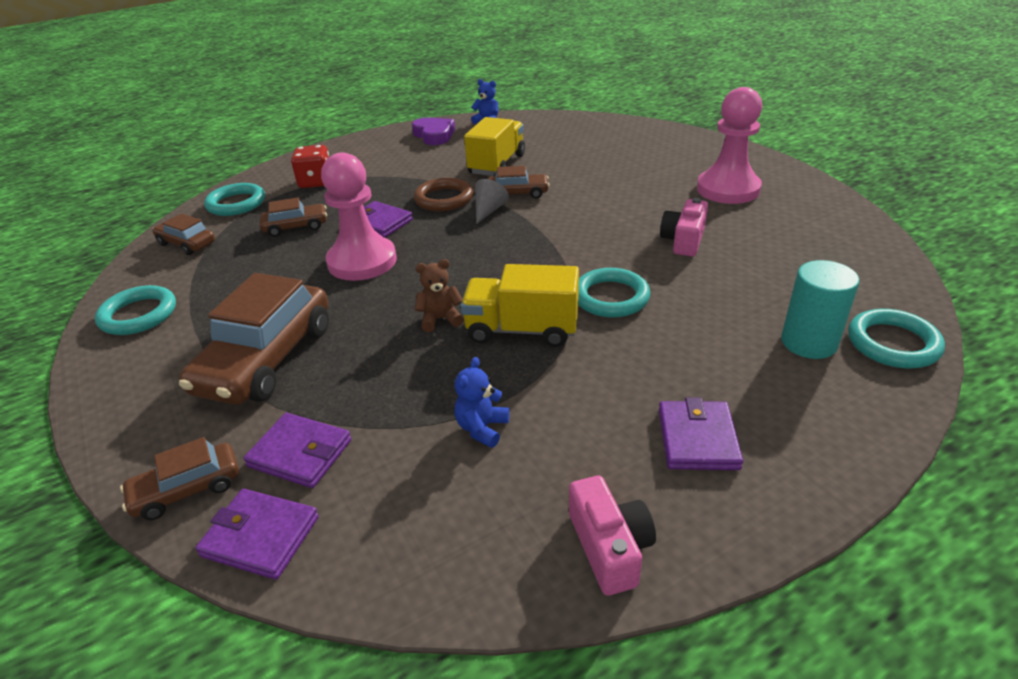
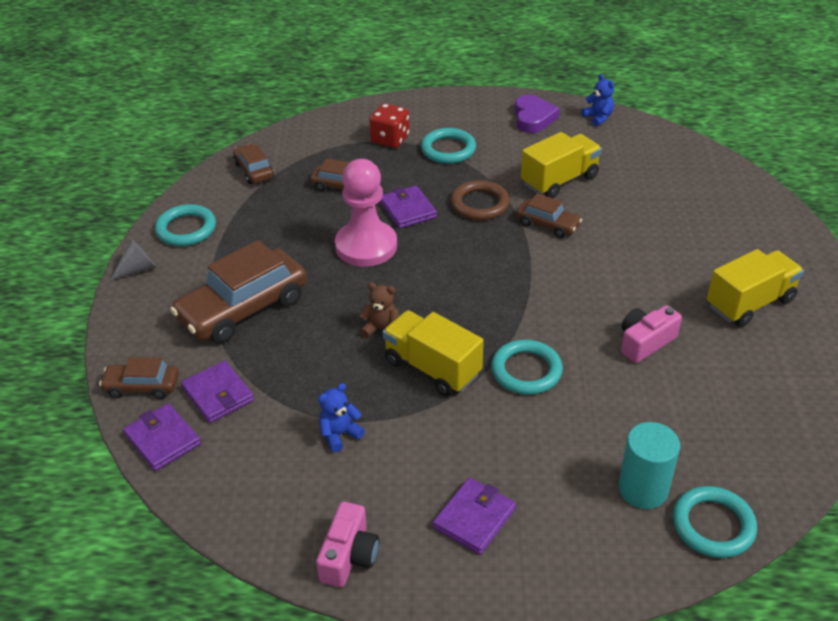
camera: 30 degrees right, 5 degrees up
turquoise ring [204,183,265,216] -> turquoise ring moved to [421,128,476,164]
grey cone [475,179,509,224] -> grey cone moved to [110,239,156,281]
pink pawn [697,87,762,204] -> yellow truck [707,249,804,327]

